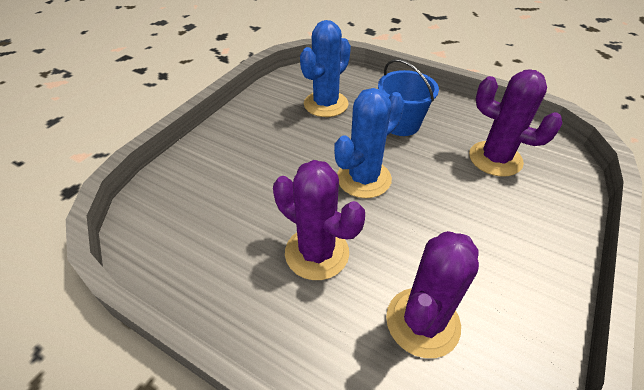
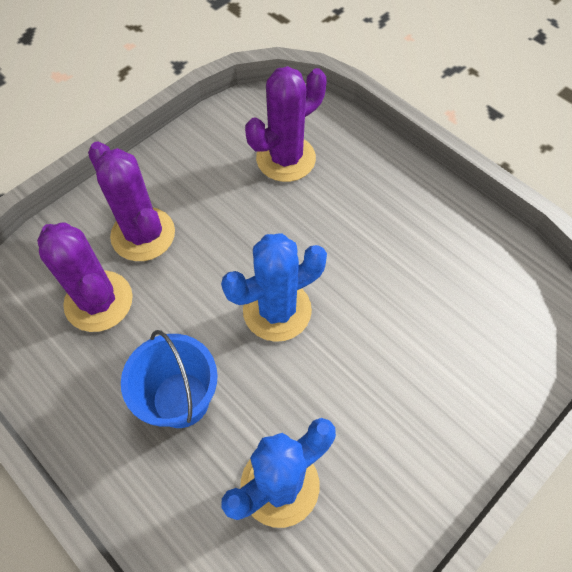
camera: 165 degrees left, 15 degrees up
purple cactus [273,160,365,280] -> purple cactus moved to [88,142,175,261]

